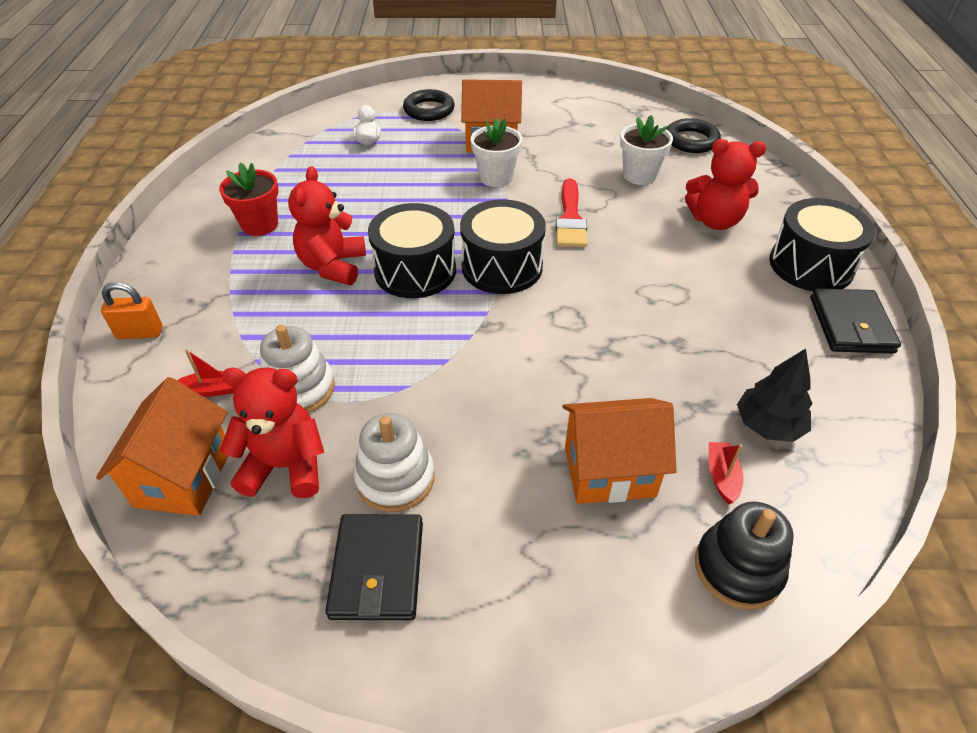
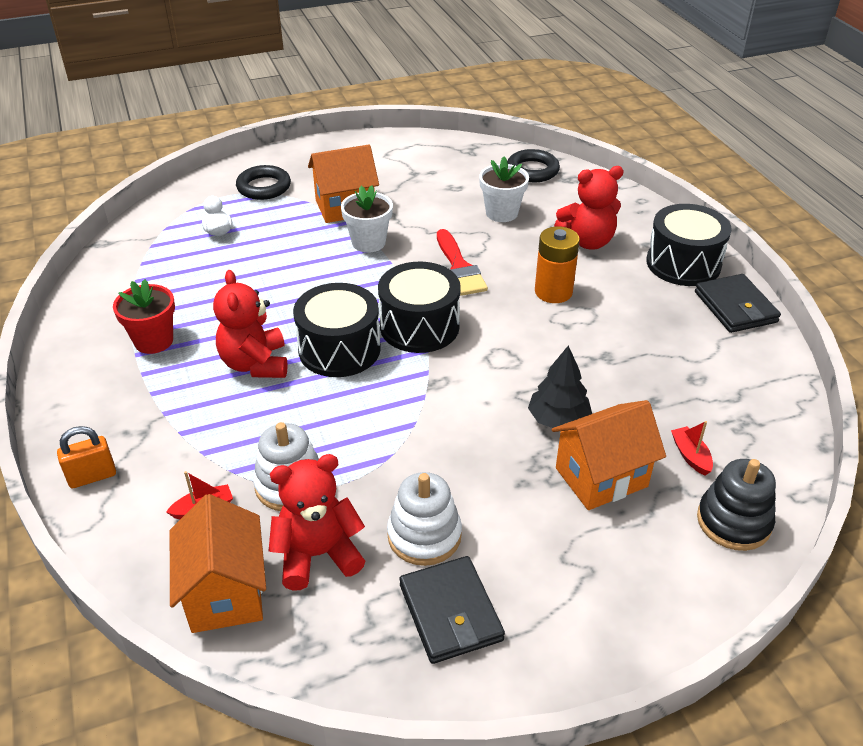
camera: 20 degrees left, 5 degrees down
black tree [737,349,813,442] -> black tree moved to [528,345,592,428]
none -> orange battery [535,226,580,303]

